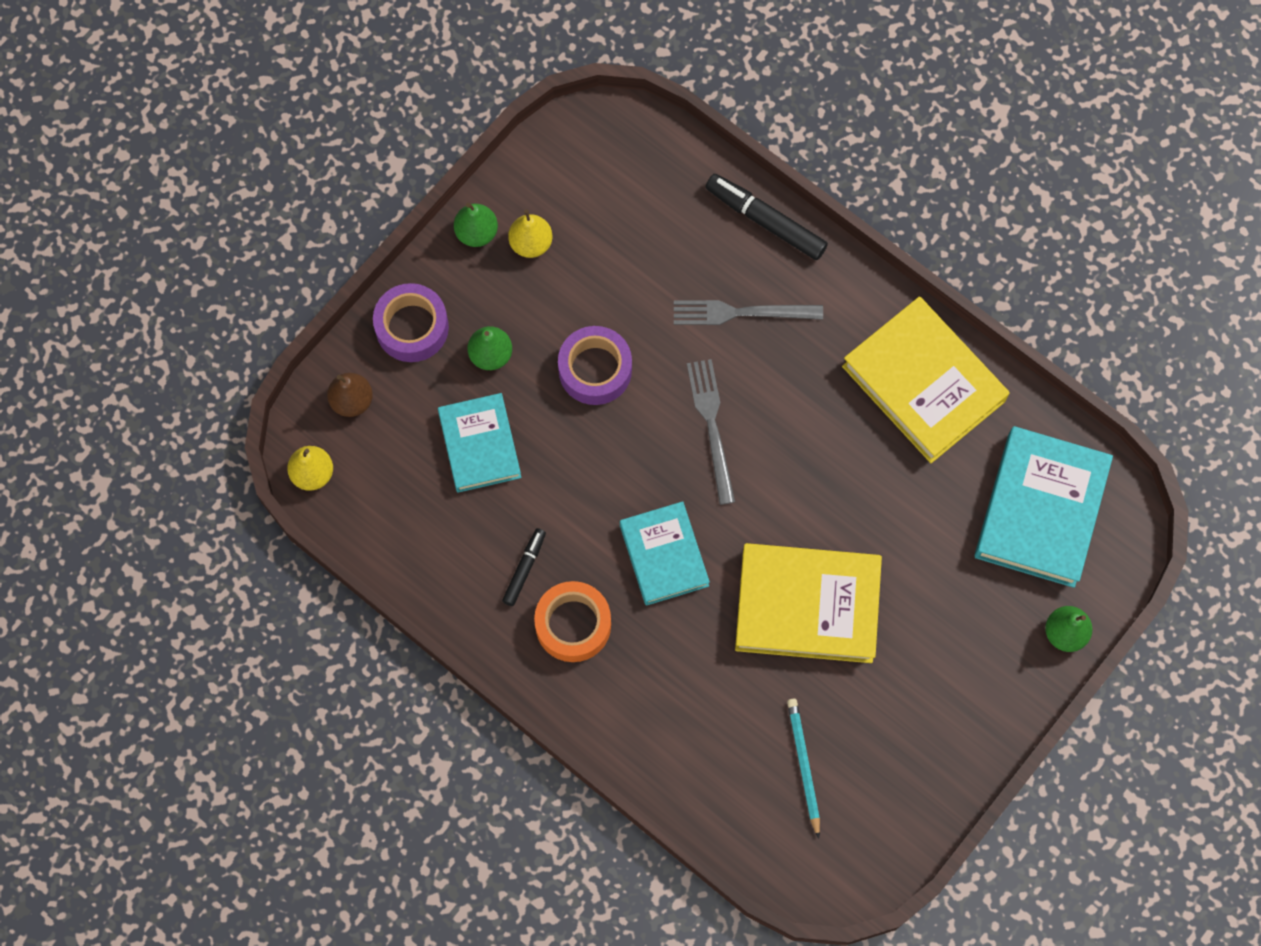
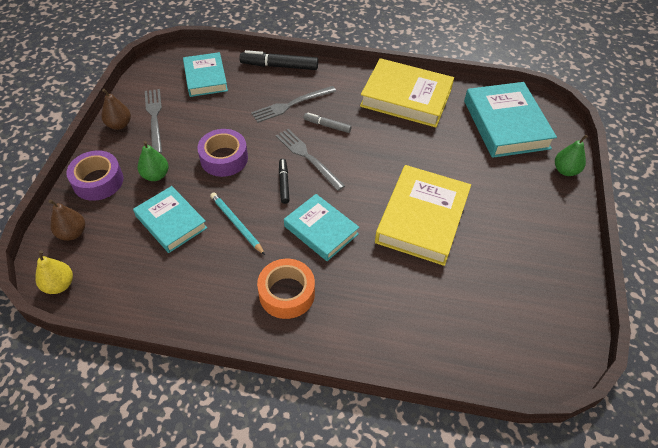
camera: 30 degrees left, 20 degrees down
green pear [454,203,498,247] -> brown pear [101,89,131,130]
black marker [502,528,546,606] -> black marker moved to [279,159,289,204]
yellow pear [508,209,553,258] -> grey fork [145,89,162,153]
yellow book [735,543,882,663] -> yellow book turned 45 degrees counterclockwise [375,165,471,266]
turquoise pencil [787,699,820,839] -> turquoise pencil moved to [210,192,265,255]
none -> turquoise book [183,52,228,97]
none -> grey marker [303,113,352,133]

